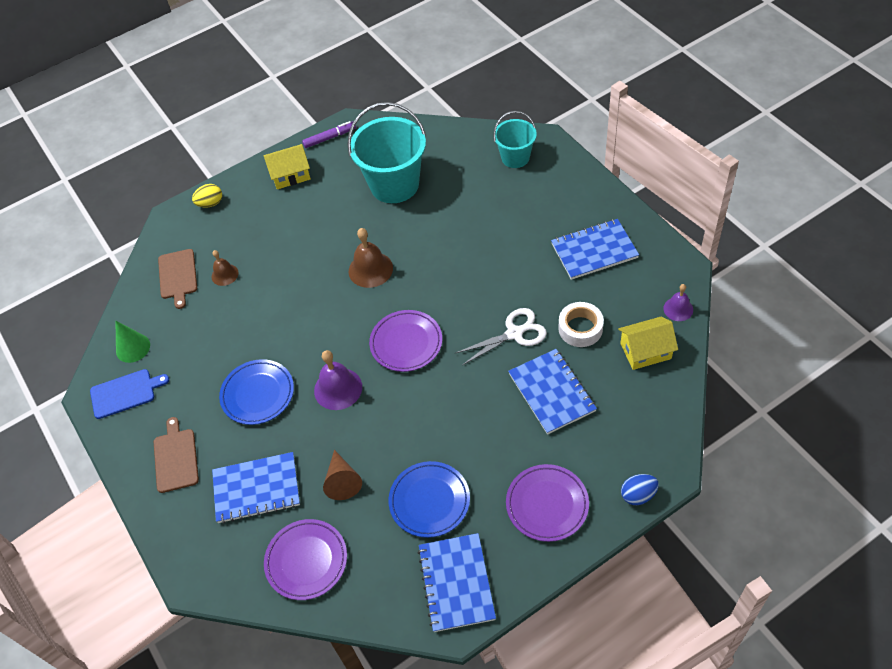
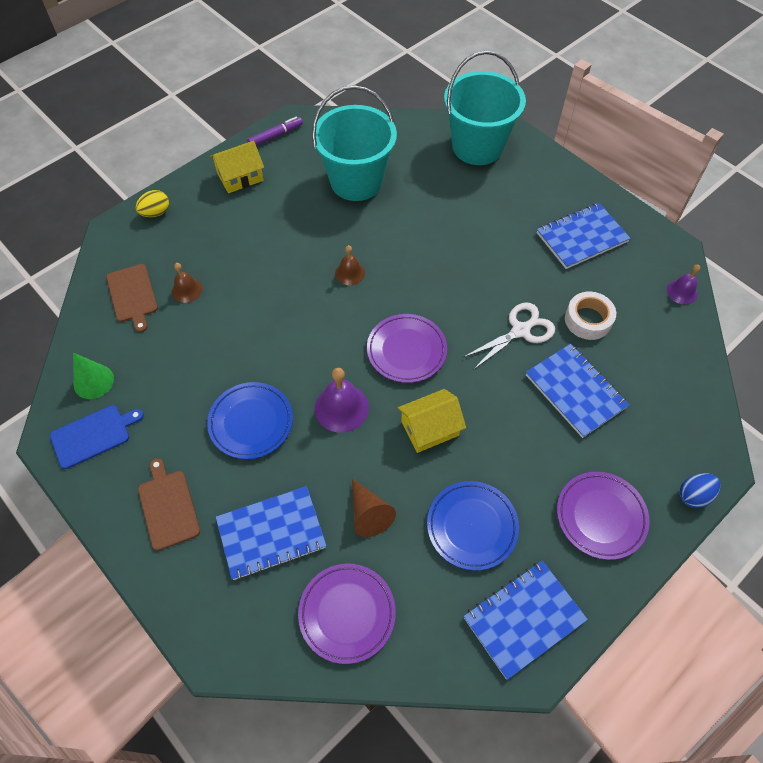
camera: 15 degrees left, 5 degrees up
brown bell [349,228,393,288] -> brown bell [335,245,365,285], size x0.61
blue notebook [418,533,496,632] -> blue notebook turned 75 degrees clockwise [463,561,588,680]
turquoise bucket [493,111,537,168] -> turquoise bucket [444,51,526,165], size x1.74
yellow house [618,316,678,370] -> yellow house moved to [398,389,466,453]

